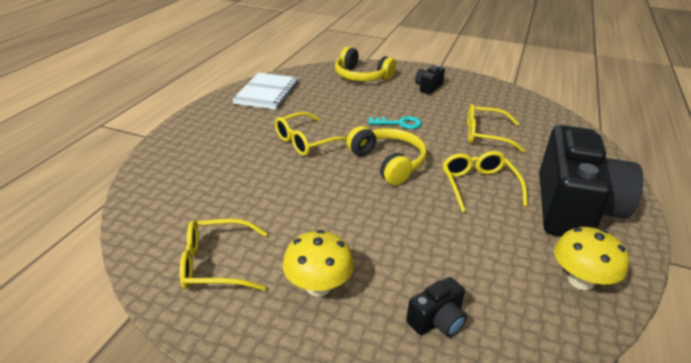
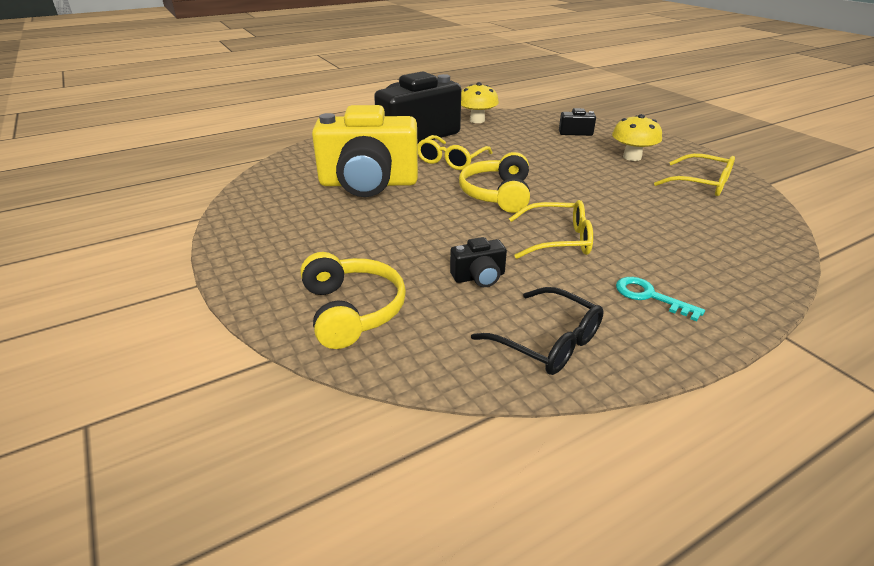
camera: 140 degrees left, 0 degrees up
white notebook [232,73,298,110] -> black glasses [471,287,604,375]
turquoise key [368,116,422,129] -> turquoise key moved to [616,277,705,322]
black camera [415,65,445,94] -> black camera moved to [450,237,507,287]
yellow glasses [467,104,526,153] -> yellow camera [312,105,418,197]

